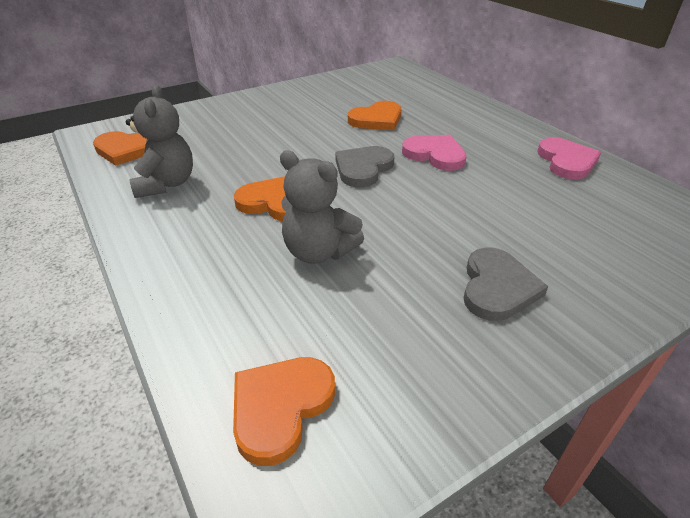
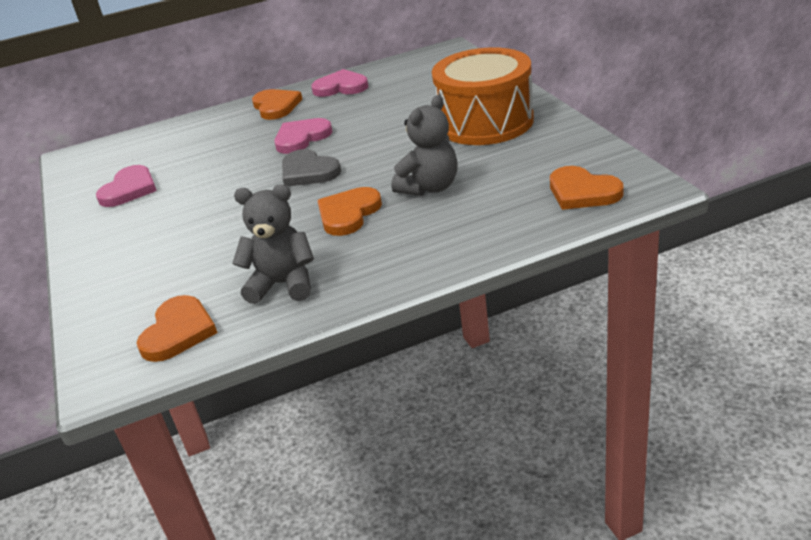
camera: 75 degrees left, 5 degrees down
orange heart [348,101,401,130] -> orange heart moved to [252,89,302,120]
grey heart [464,247,548,321] -> orange drum [432,48,534,145]
none -> pink heart [96,165,157,207]

